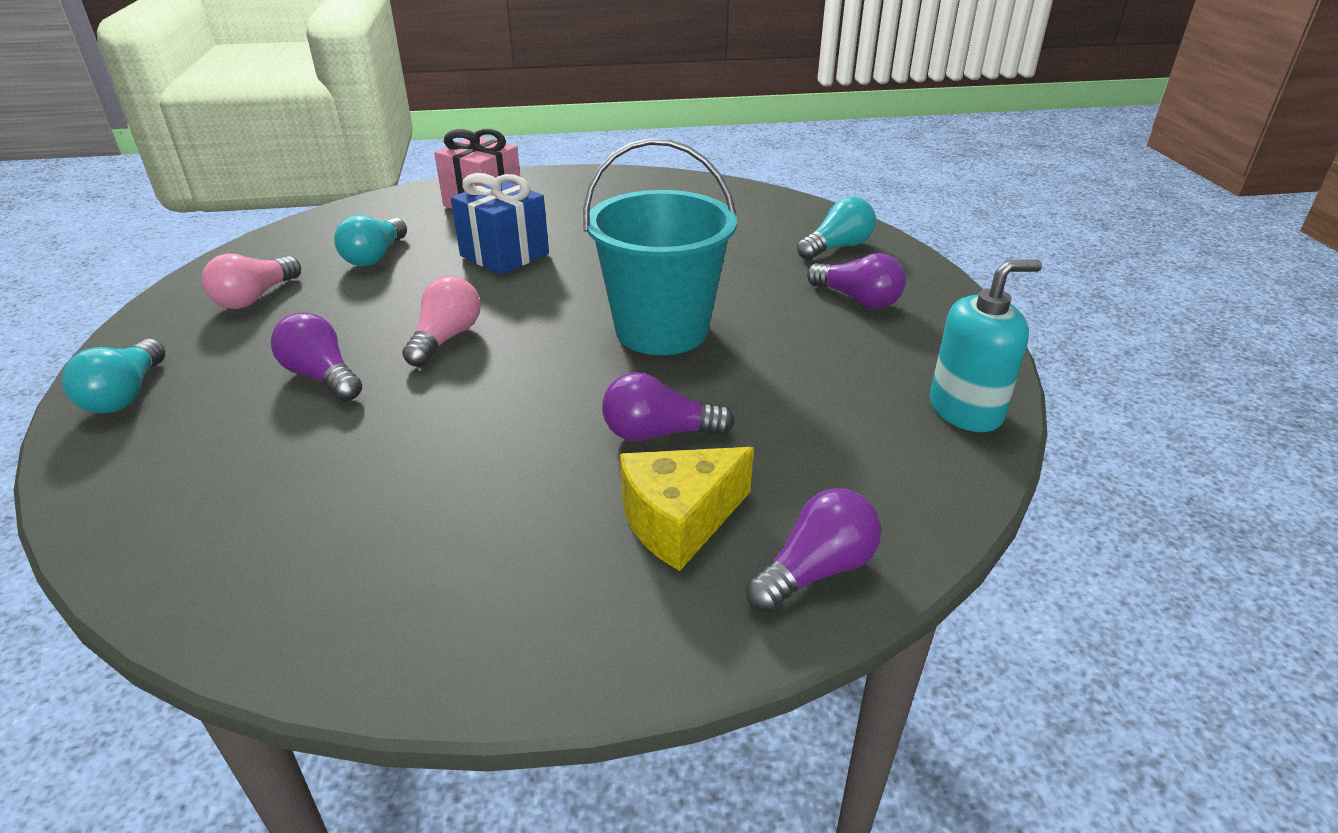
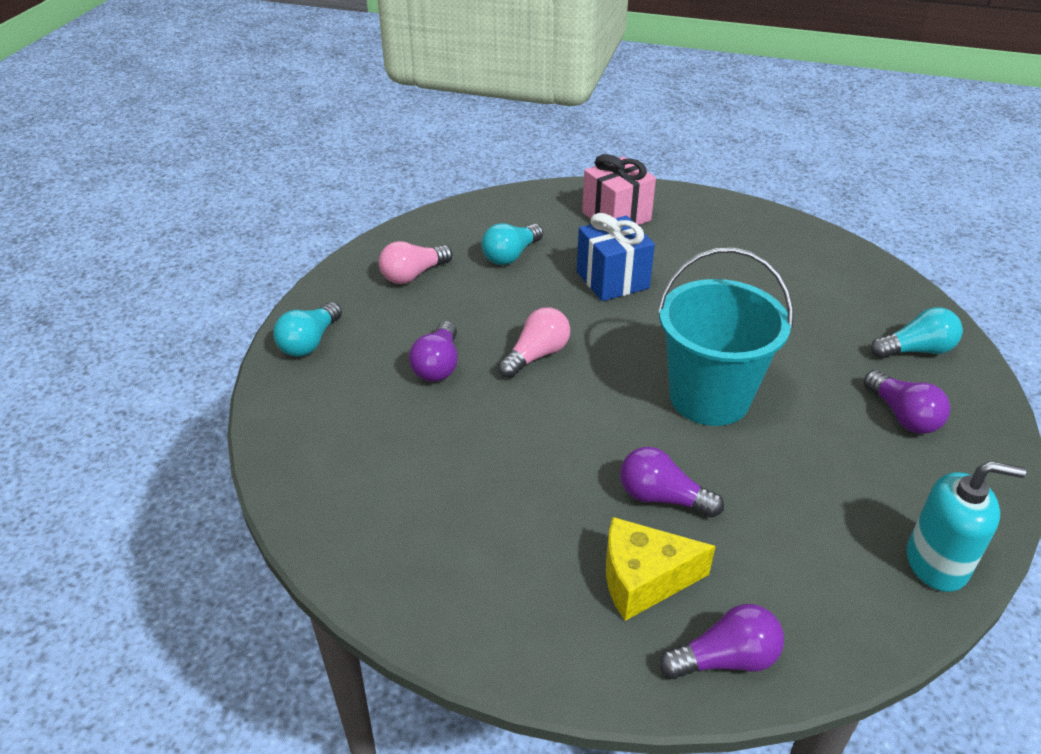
camera: 25 degrees right, 5 degrees up
purple light bulb [271,312,362,401] -> purple light bulb turned 150 degrees counterclockwise [409,321,458,382]

